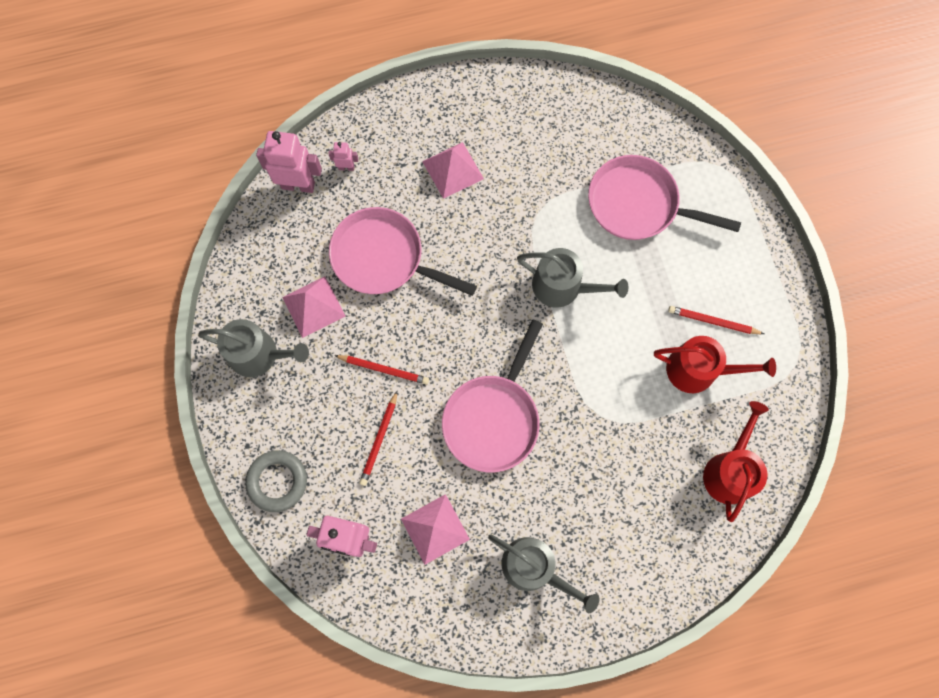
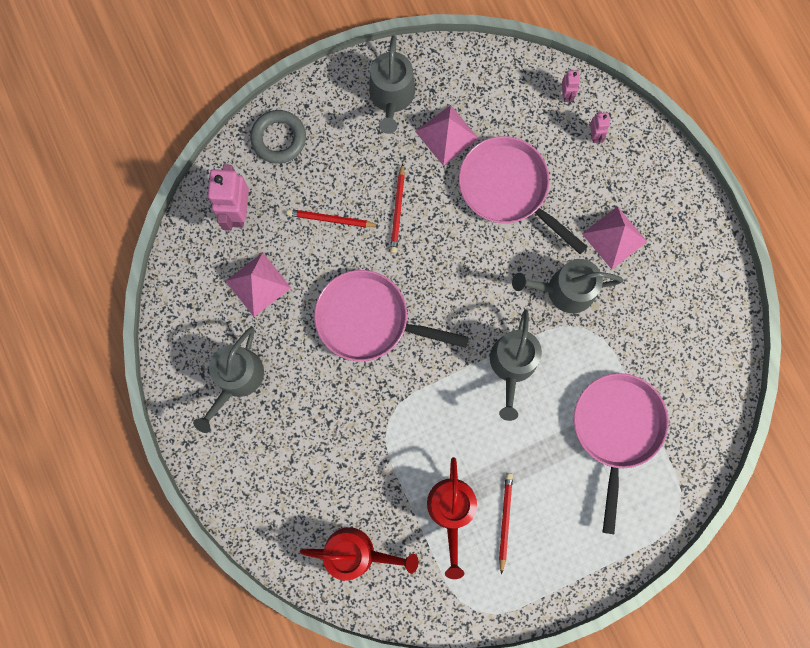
camera: 80 degrees right, 5 degrees up
pink robot [256,131,322,193] -> pink robot [562,70,580,102], size x0.49
pink pan [329,207,477,296] -> pink pan turned 60 degrees counterclockwise [459,136,588,254]
none -> grey watering can [512,259,623,313]

